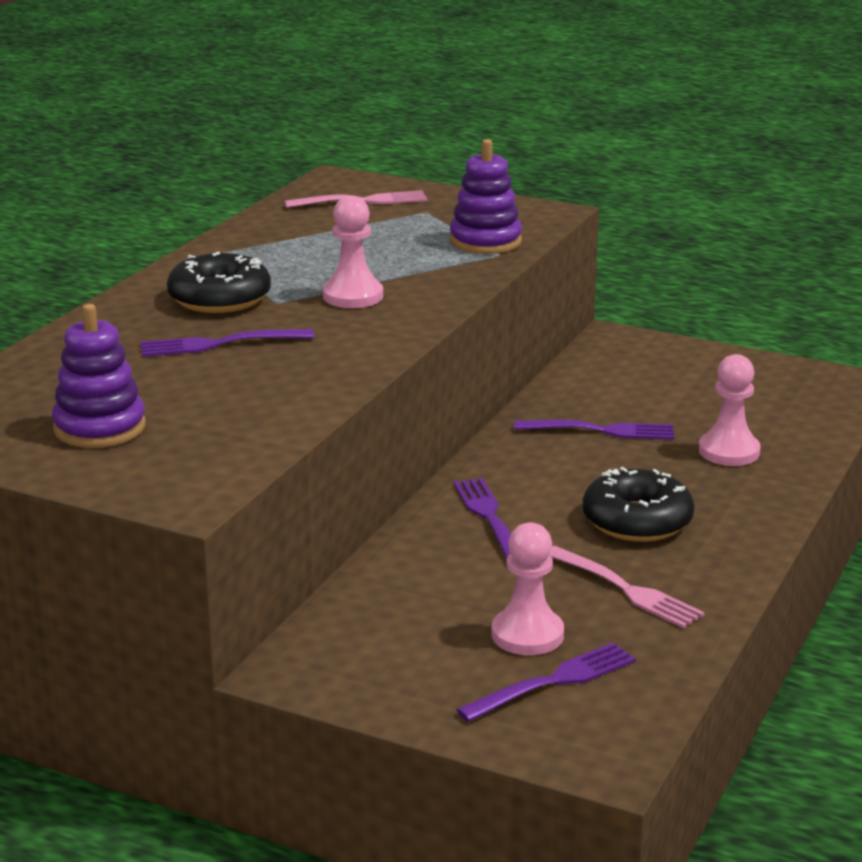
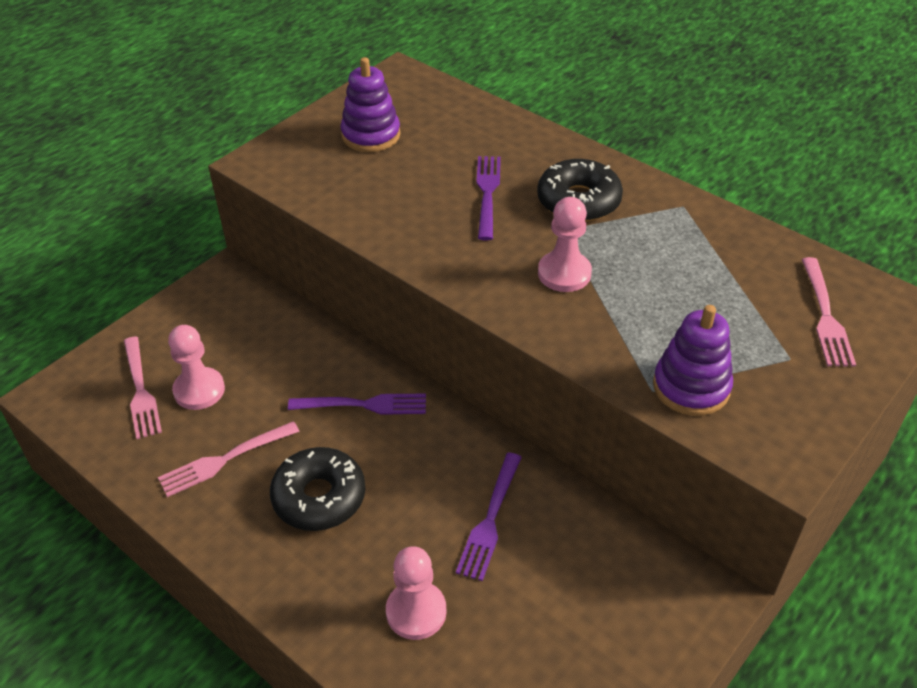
camera: 105 degrees right, 20 degrees up
purple fork [457,642,636,722] -> pink fork [124,337,162,439]

